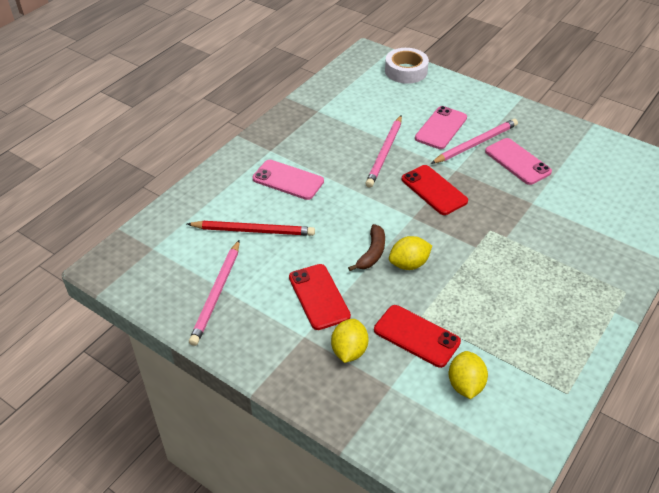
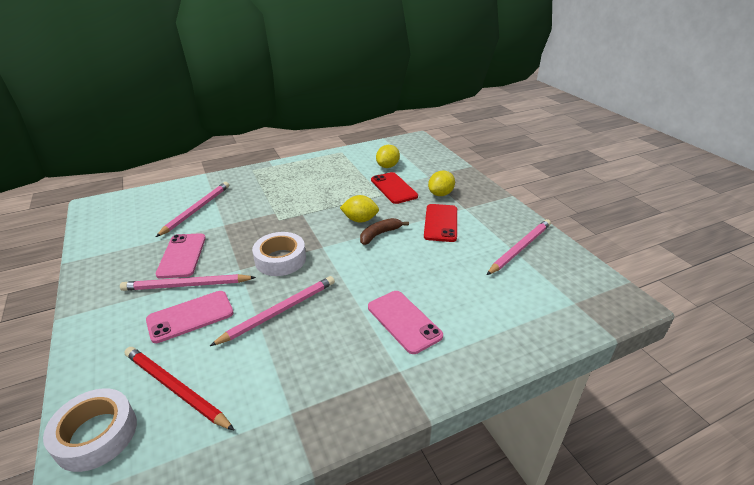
camera: 150 degrees left, 10 degrees down
red pencil [187,221,315,236] -> red pencil moved to [125,347,235,431]
red phone [401,165,468,215] -> white tape [252,232,306,276]
none -> pink pencil [156,182,229,237]

